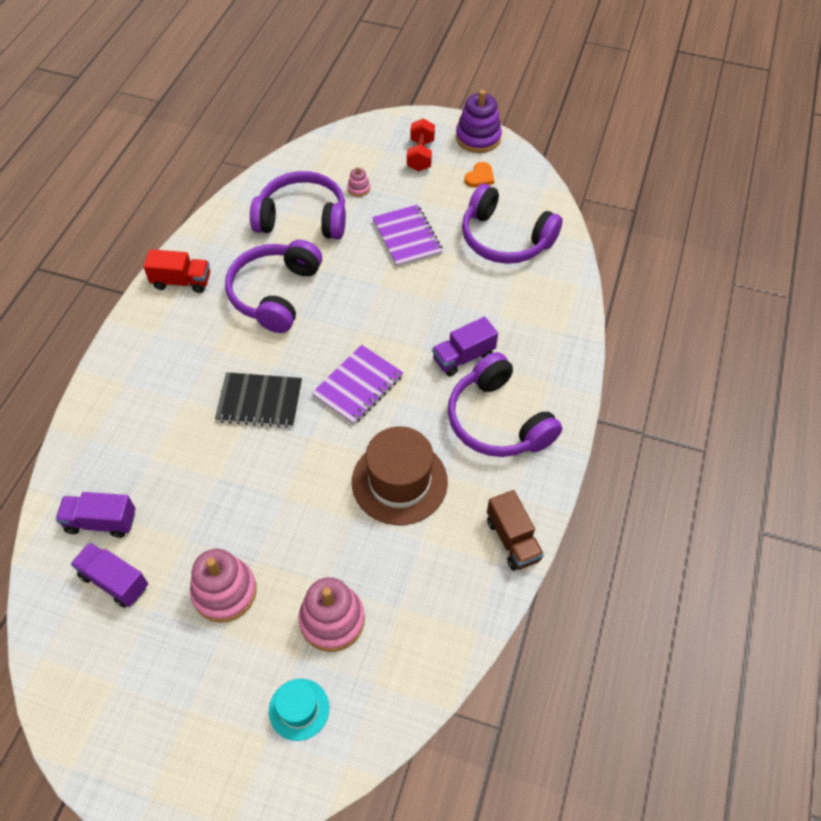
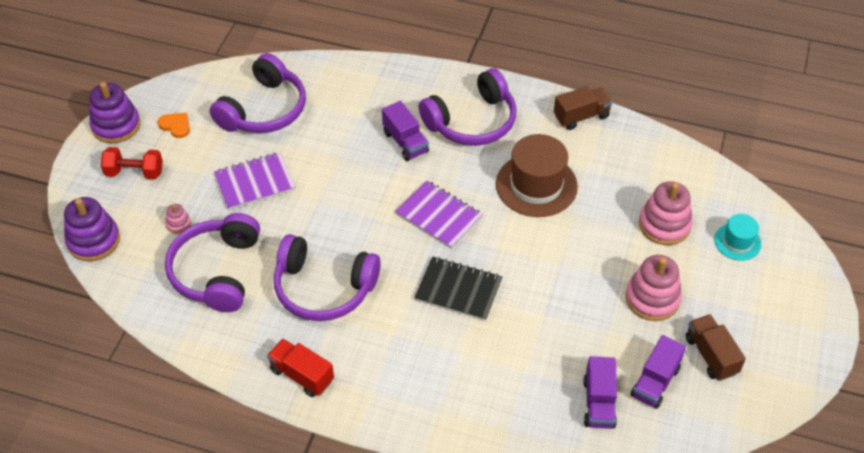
camera: 90 degrees left, 5 degrees down
red truck [143,249,210,293] -> red truck turned 60 degrees counterclockwise [267,339,334,397]
black notebook [215,372,302,428] -> black notebook turned 75 degrees counterclockwise [414,256,503,321]
none -> purple stacking toy [64,197,120,261]
none -> brown truck [686,314,746,381]

